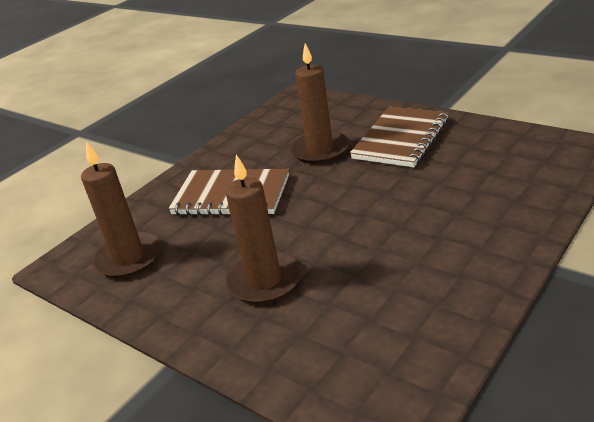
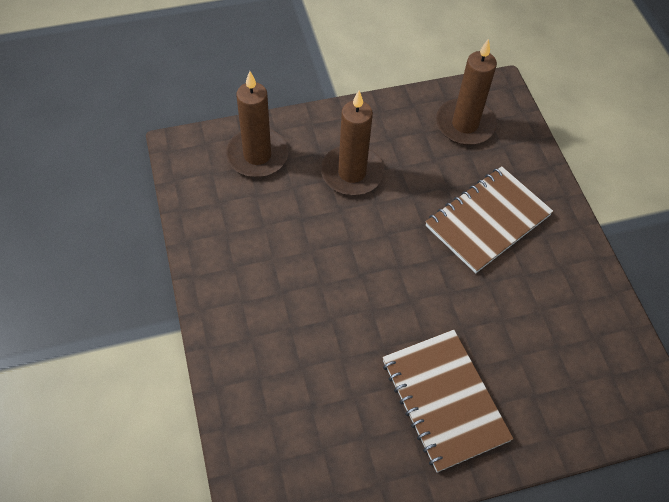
camera: 120 degrees right, 25 degrees up
brown candle [290,43,349,164] -> brown candle moved to [226,71,289,177]

